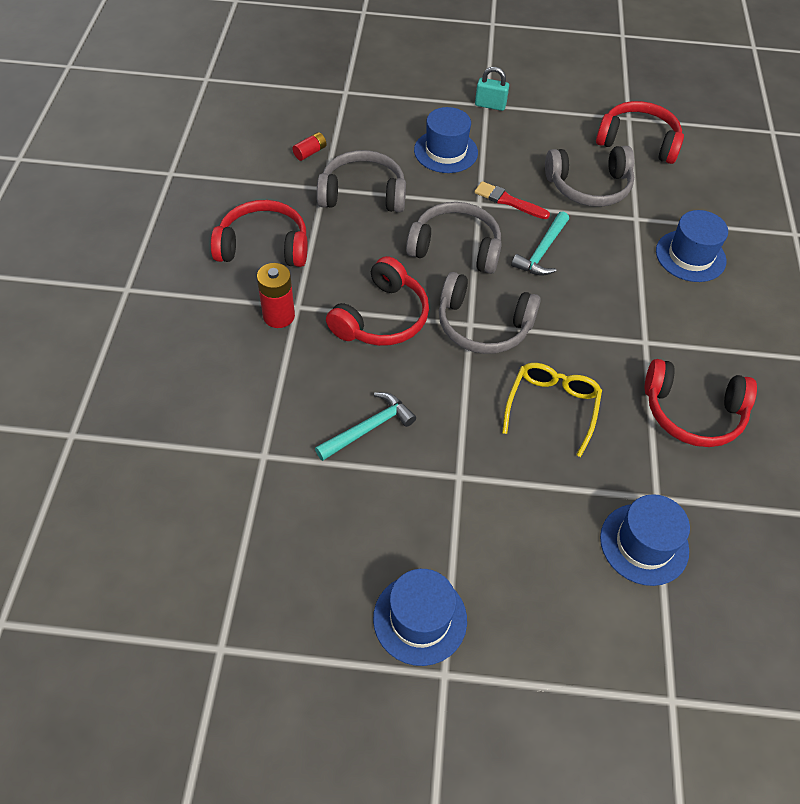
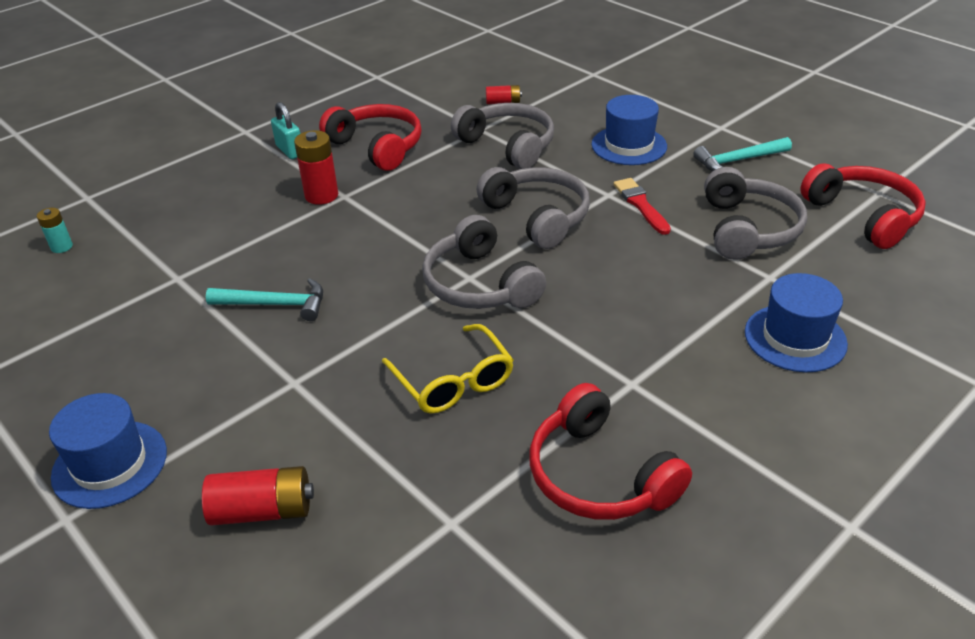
camera: 45 degrees right, 15 degrees down
red headphones [326,256,429,346] -> none
turquoise padlock [475,67,509,111] -> turquoise padlock moved to [271,102,300,159]
yellow glasses [502,363,602,457] -> yellow glasses turned 90 degrees clockwise [382,324,514,414]
turquoise hammer [511,211,569,276] -> turquoise hammer moved to [693,137,792,171]
grey headphones [545,146,634,207] -> grey headphones turned 120 degrees counterclockwise [704,167,807,260]
blue hat [600,494,690,586] -> none
none -> turquoise battery [37,208,73,253]
none -> red battery [202,466,314,526]

